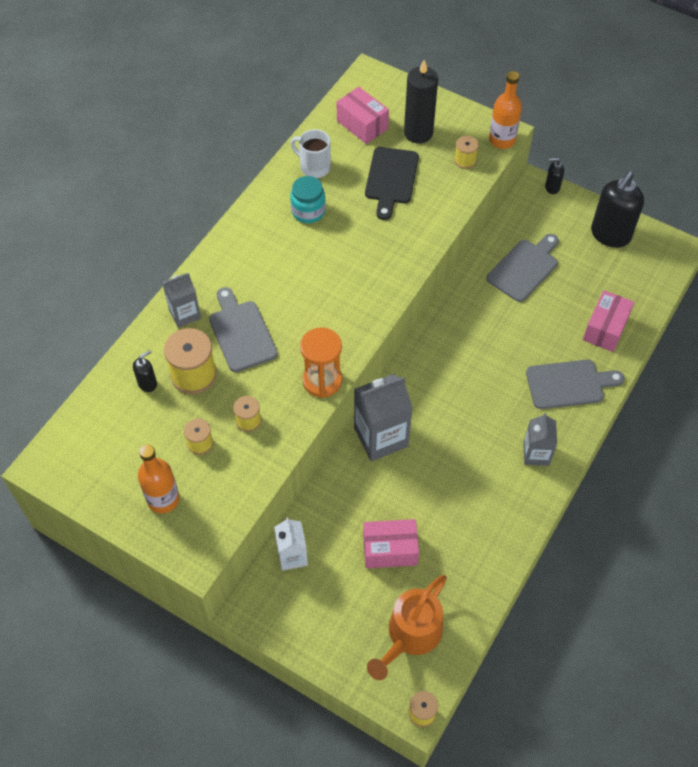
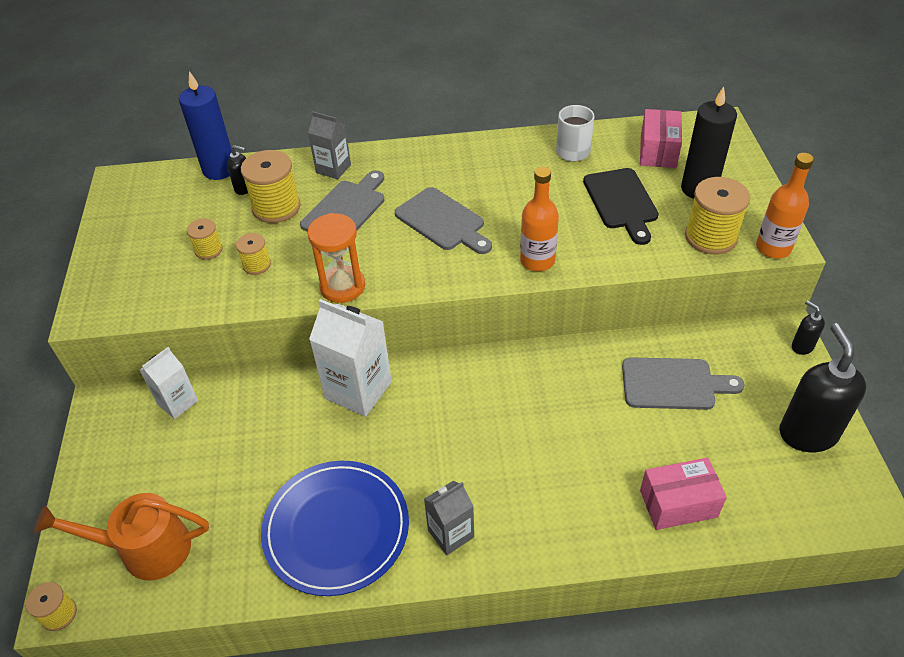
camera: 55 degrees right, 10 degrees down
orange bottle [138,444,179,513] -> orange bottle moved to [520,167,559,271]
turquoise jar [290,176,326,223] -> none
grey carton [354,374,413,461] -> white carton [309,299,392,417]
pink box [363,519,419,568] -> none
black cutting board [365,147,419,220] -> black cutting board turned 75 degrees counterclockwise [583,168,659,245]
yellow spool [454,136,479,169] -> yellow spool [685,177,750,254], size x1.83
grey cutting board [526,360,624,409] -> grey cutting board moved to [395,187,492,254]
black soap dispenser [591,171,644,248] -> black soap dispenser turned 90 degrees clockwise [779,323,866,452]
none -> blue candle [179,71,232,180]
none -> blue plate [261,461,409,596]

